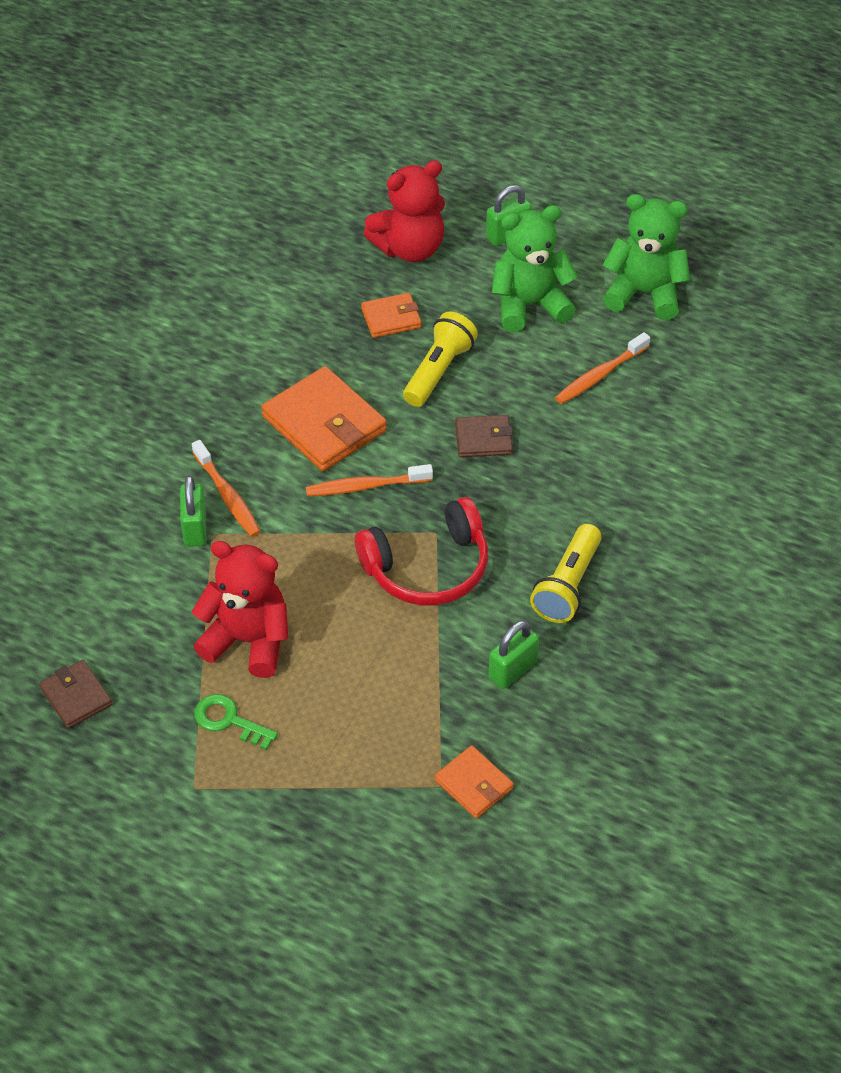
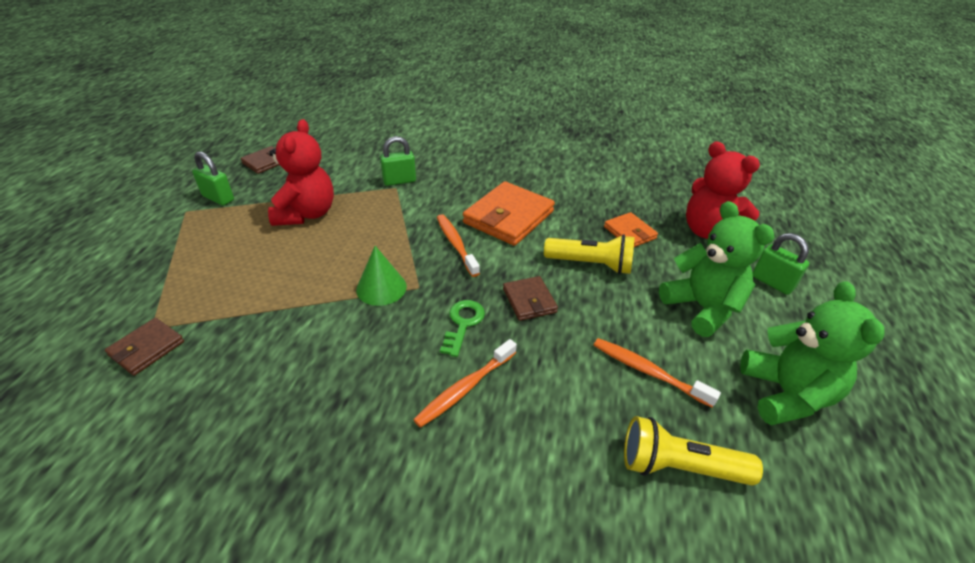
camera: 75 degrees right, 10 degrees down
orange toothbrush [192,440,261,537] -> orange toothbrush moved to [413,339,517,428]
green key [194,694,278,750] -> green key moved to [440,300,485,357]
red headphones [355,497,488,606] -> green cone [356,246,407,306]
orange wallet [435,745,514,819] -> brown wallet [105,318,184,376]
green padlock [488,620,539,689] -> green padlock moved to [192,151,234,206]
yellow flashlight [530,524,602,623] -> yellow flashlight moved to [624,416,763,486]

